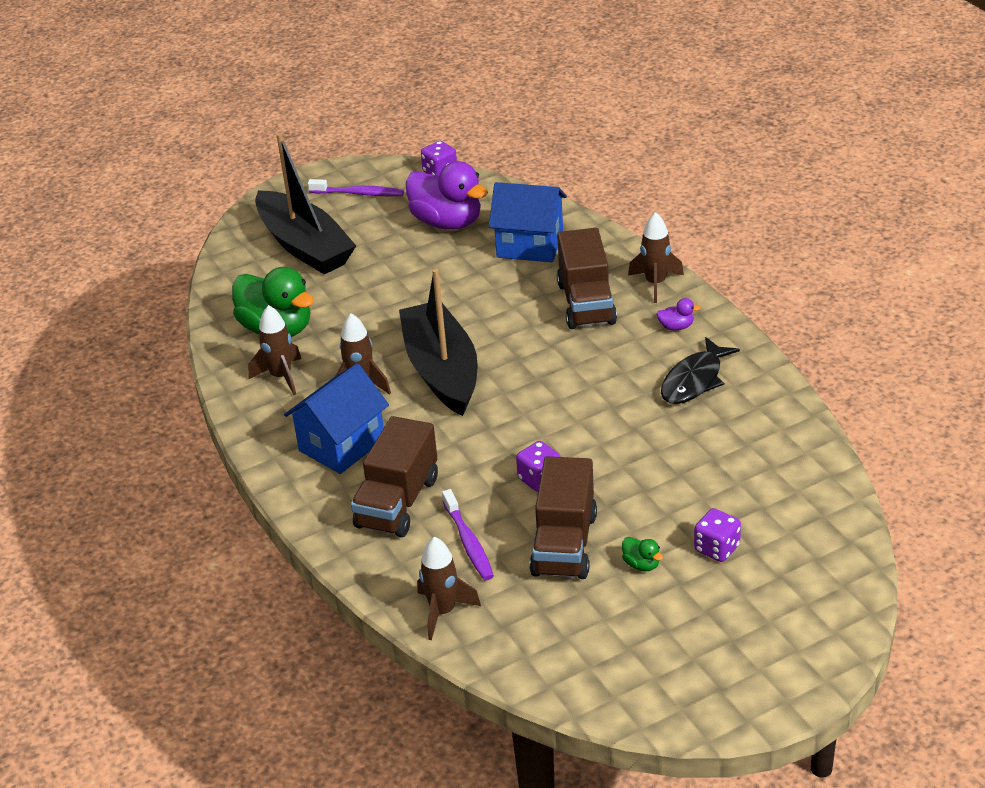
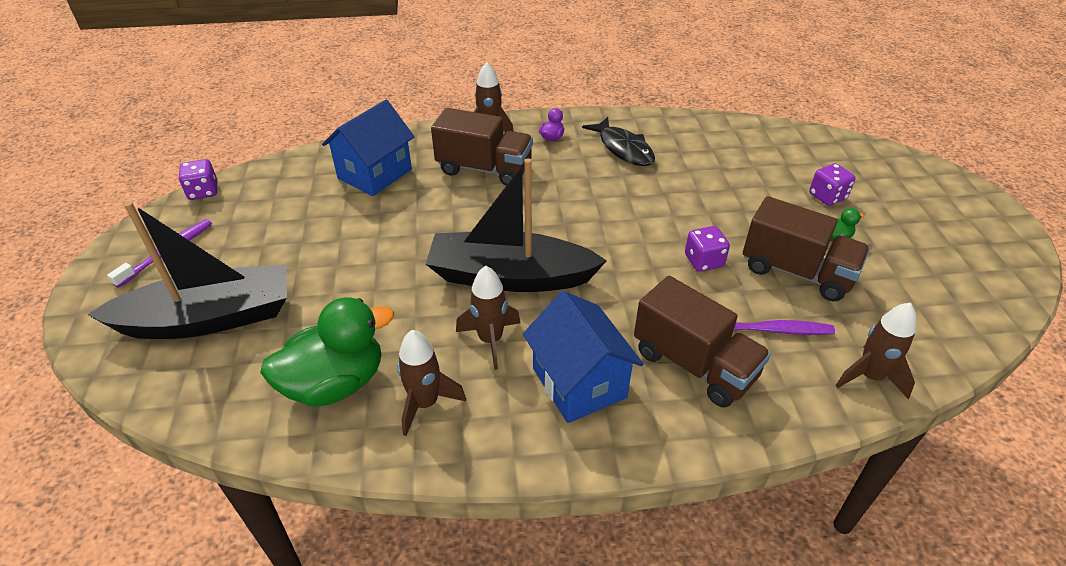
camera: 70 degrees left, 5 degrees up
purple duck [406,161,488,230] -> none

